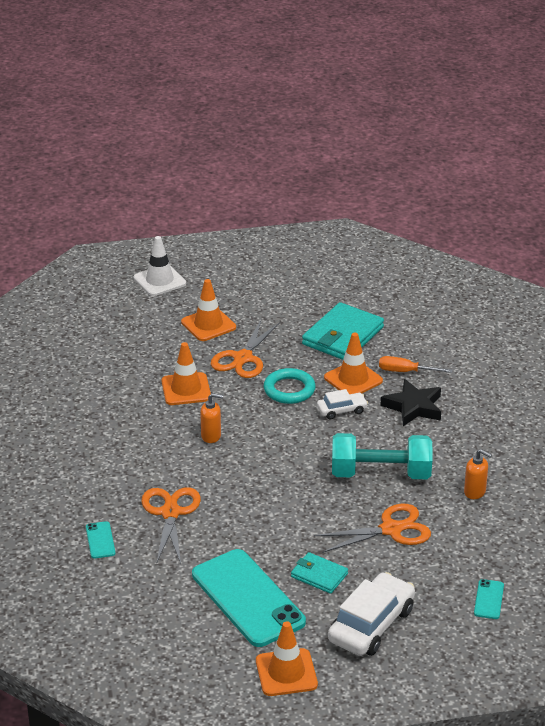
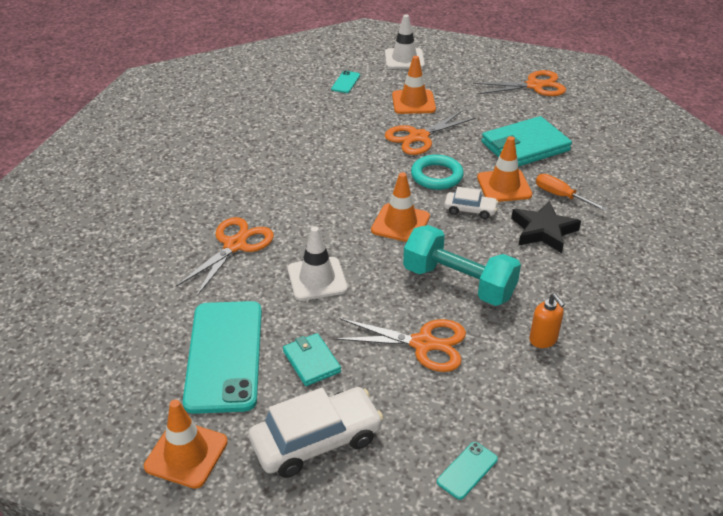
camera: 30 degrees right, 5 degrees up
turquoise phone [86,521,115,559] -> turquoise phone moved to [331,71,360,93]
orange traffic cone [162,342,211,405] -> orange traffic cone moved to [371,172,430,242]
orange soap dispenser [200,393,223,443] -> none
none -> white traffic cone [288,226,348,301]
none -> orange scissors [473,70,566,96]

